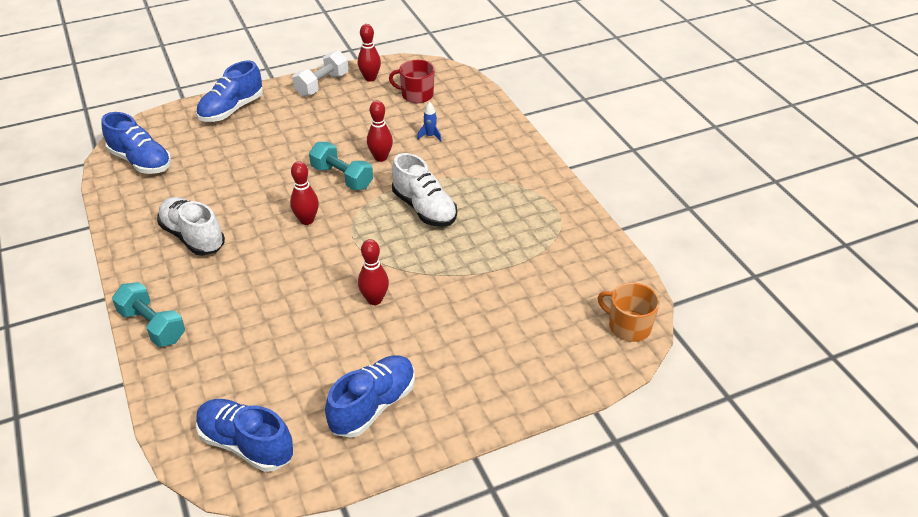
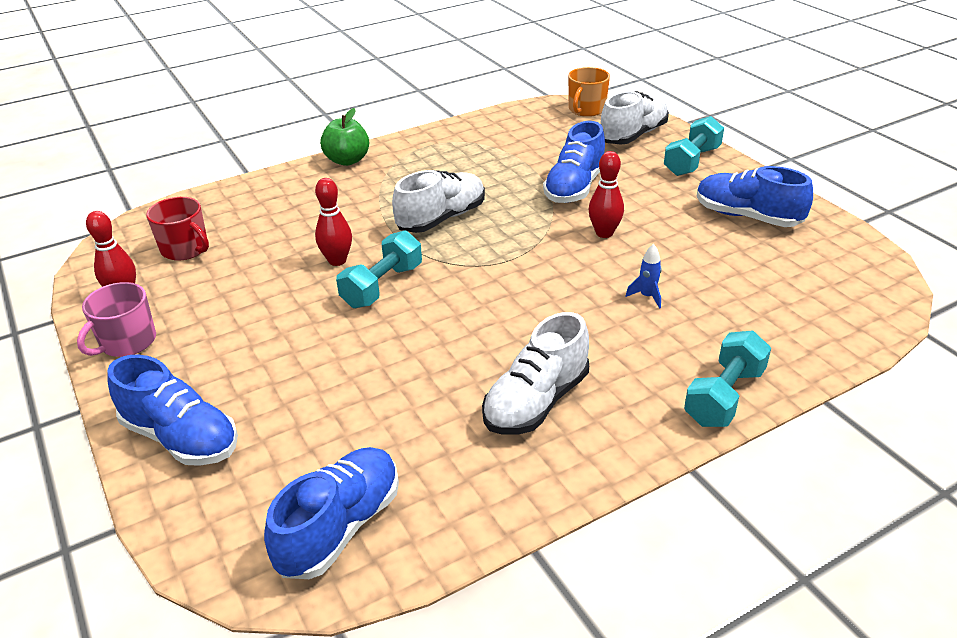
camera: 95 degrees left, 5 degrees down
blue shoe [196,399,294,472] -> blue shoe moved to [543,121,605,203]
red bowling pin [290,161,319,225] -> none
white dumbbell [292,51,349,97] -> pink mug [77,282,156,357]
red mug [389,60,435,103] -> red mug turned 60 degrees counterclockwise [146,197,209,261]
blue rocket [417,102,442,142] -> blue rocket moved to [625,244,662,309]
none -> green apple [320,108,369,166]
none -> white shoe [601,91,669,145]
none -> turquoise dumbbell [664,116,724,176]

